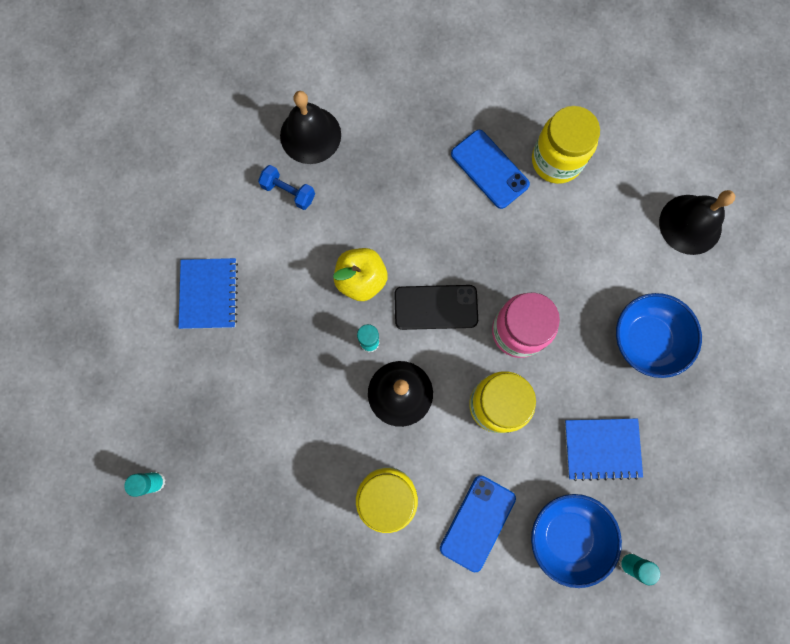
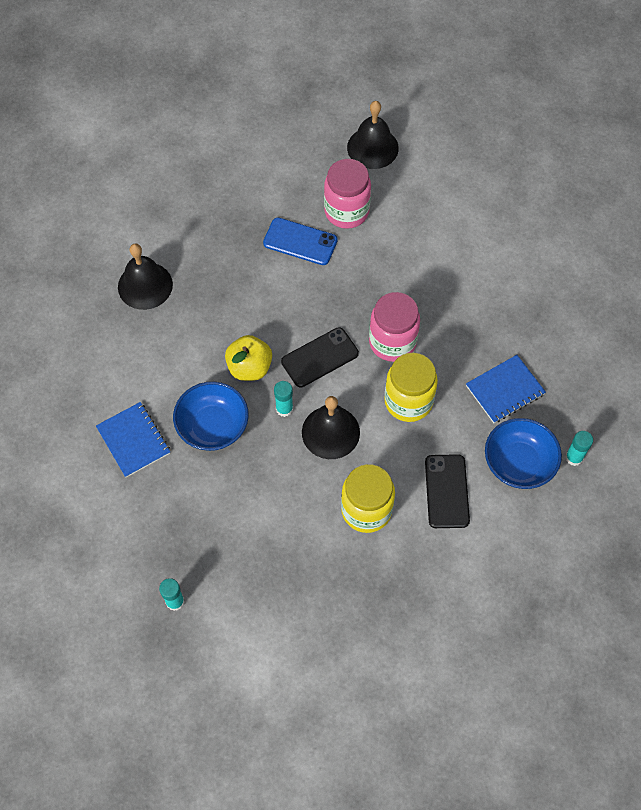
camera: 30 degrees left, 15 degrees down
blue dumbbell [258,165,315,210] -> none
blue phone [440,475,516,572] -> black phone [425,454,470,528]
yellow jar [532,106,600,184] -> pink jar [324,159,371,229]
blue bowl [616,293,702,378] -> blue bowl moved to [173,382,249,451]
black bell [659,190,735,255] -> black bell moved to [347,101,399,169]

